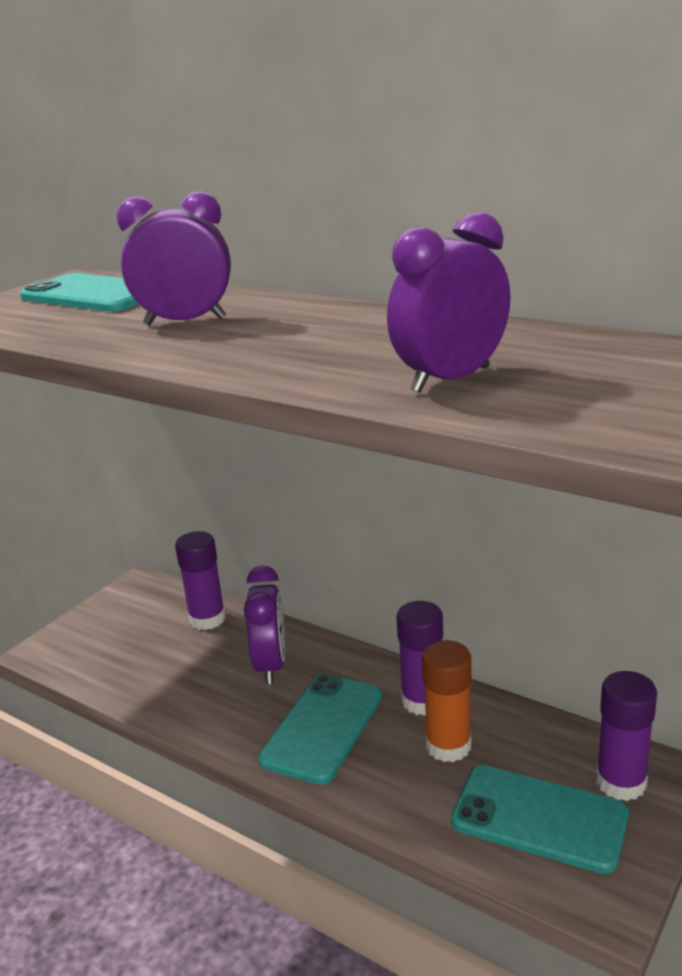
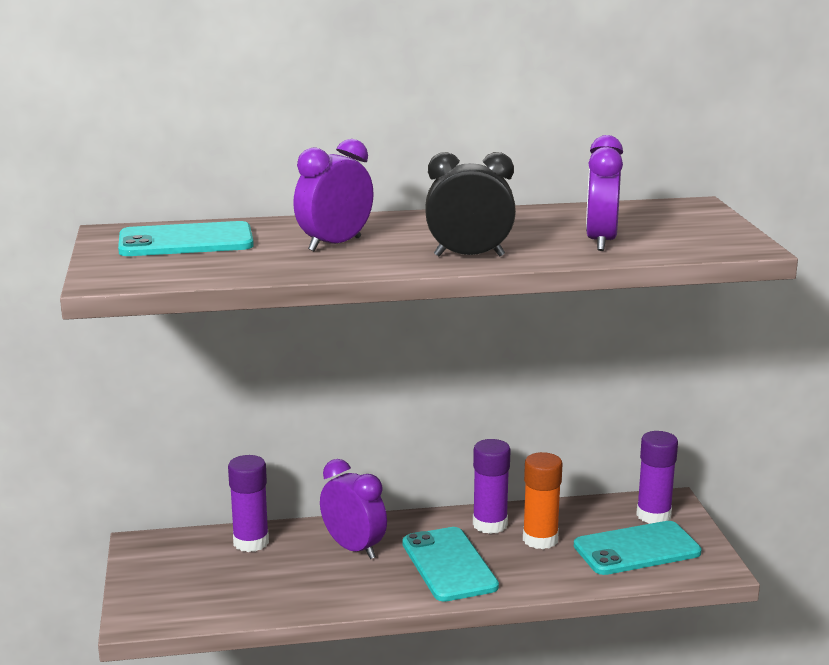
camera: 45 degrees left, 5 degrees down
none -> black clock [425,152,516,256]

